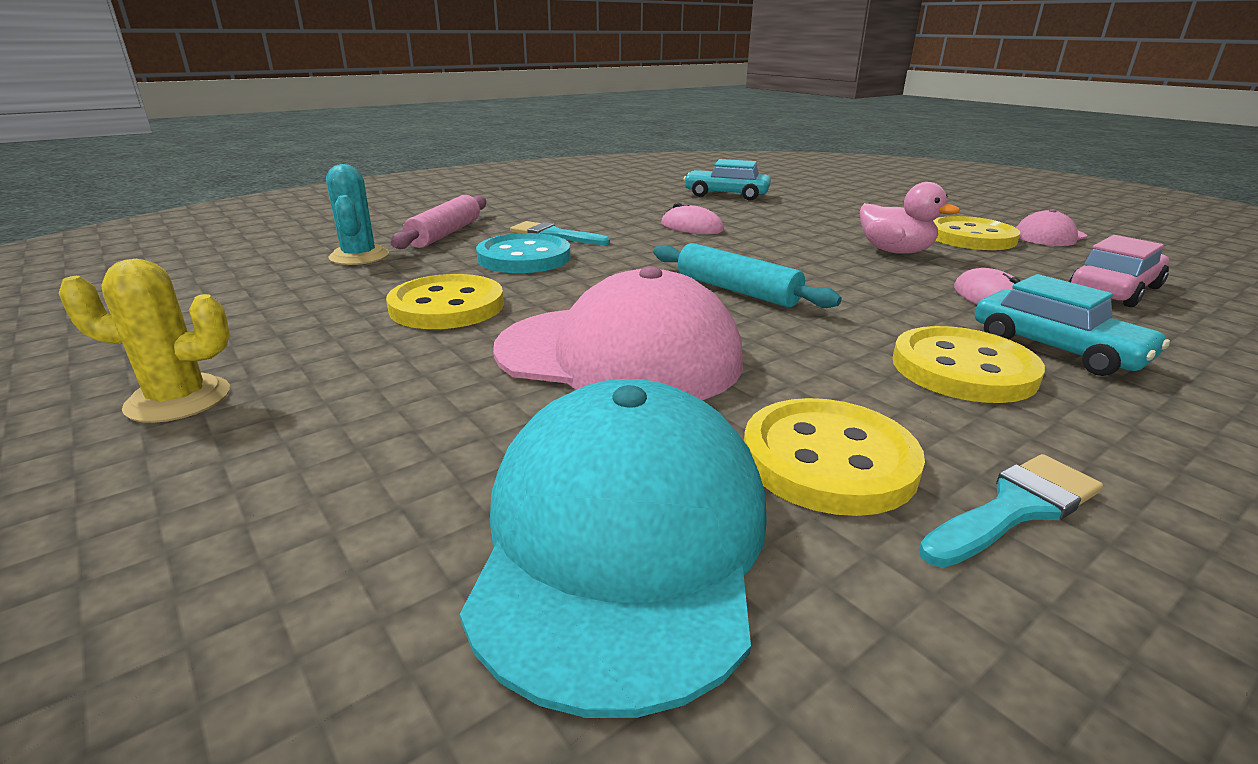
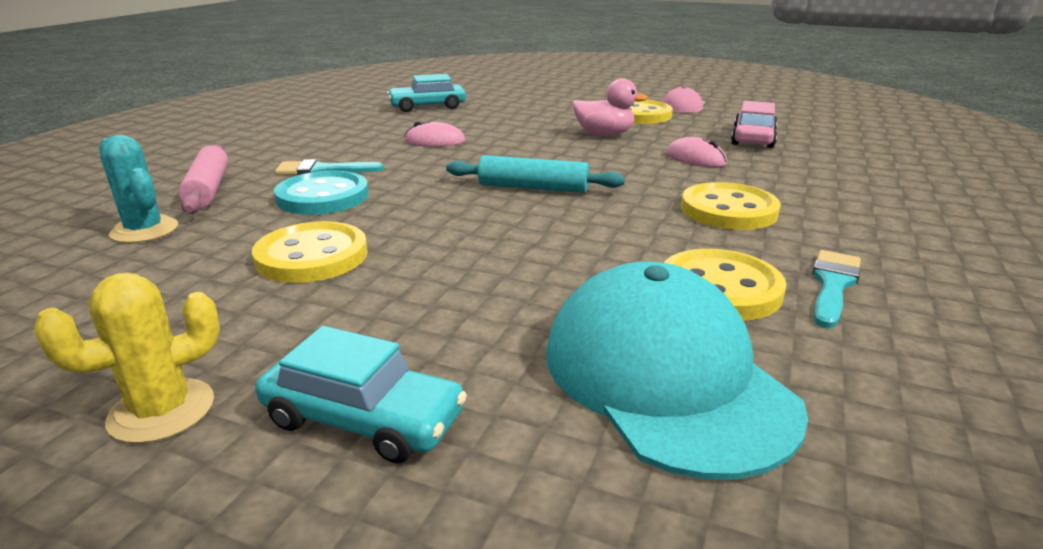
camera: 30 degrees left, 0 degrees up
pink cap [493,266,743,400] -> none
turquoise car [975,274,1170,376] -> turquoise car moved to [255,326,467,464]

